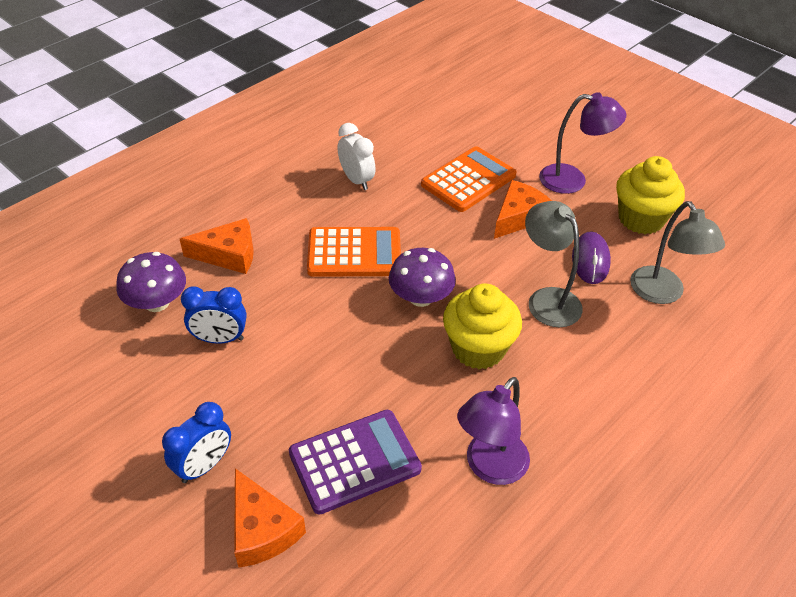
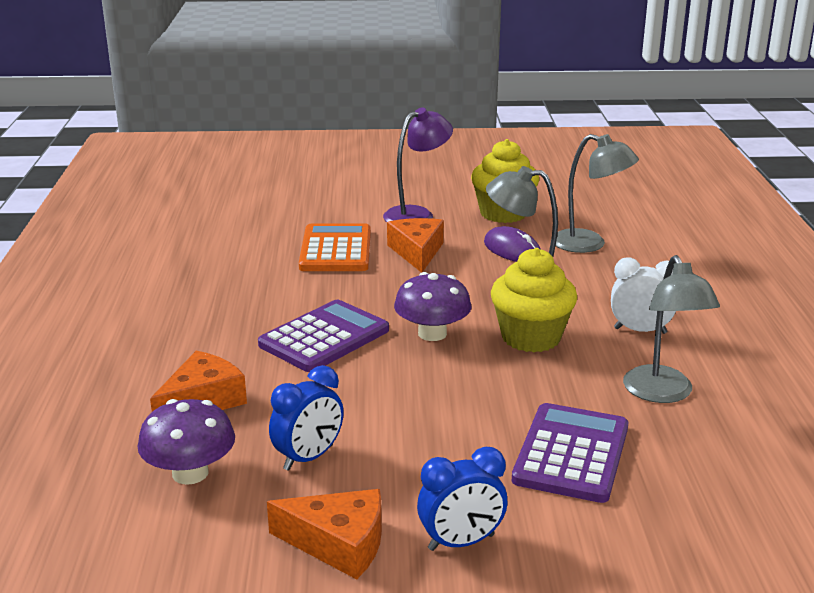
camera: 45 degrees left, 20 degrees down
blue clock [162,402,231,483] -> blue clock turned 75 degrees clockwise [417,447,508,551]
orange cheese [234,468,306,568] -> orange cheese moved to [267,489,382,579]
orange calculator [307,227,401,277] -> purple calculator [258,300,389,372]
white clock [338,123,375,190] -> white clock moved to [611,257,676,334]
purple lamp [457,377,530,485] -> grey lamp [623,255,720,403]

